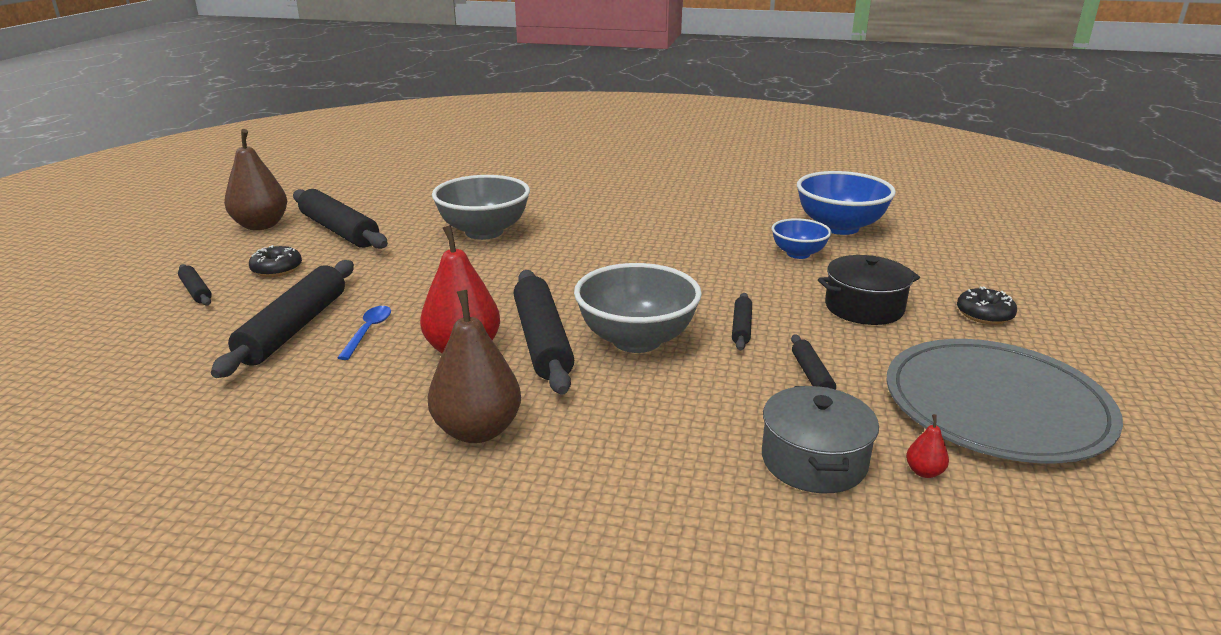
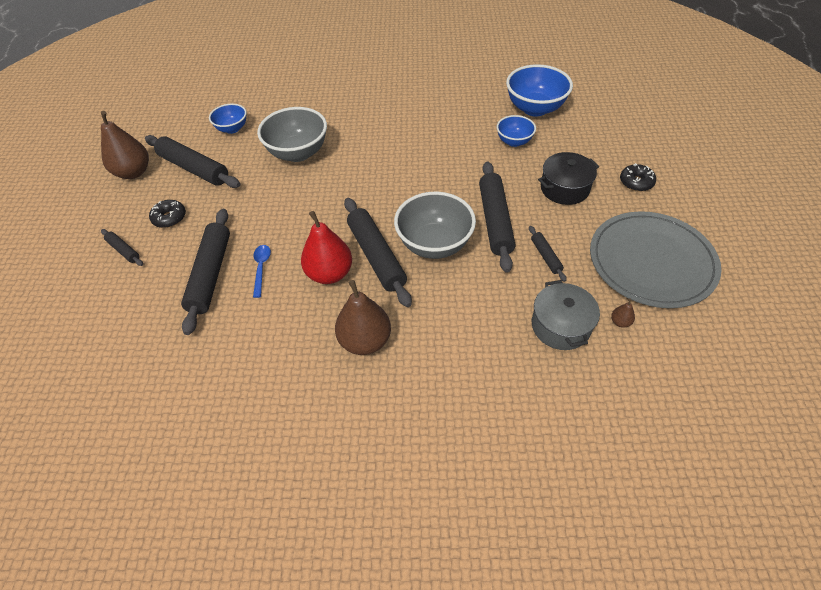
camera: 10 degrees left, 25 degrees up
black rolling pin [732,293,752,350] -> black rolling pin [479,162,515,273], size x2.06
red pear [906,414,949,478] -> brown pear [611,298,635,328]
none -> blue bowl [209,104,247,134]

